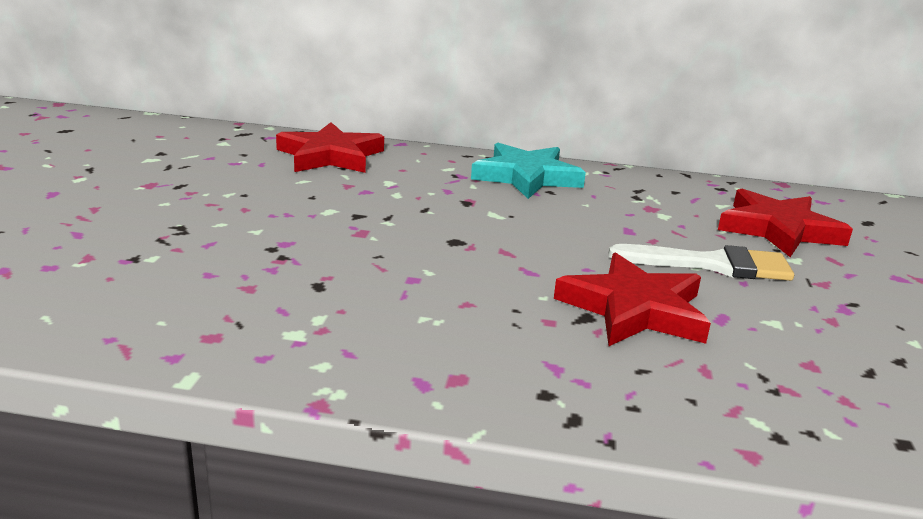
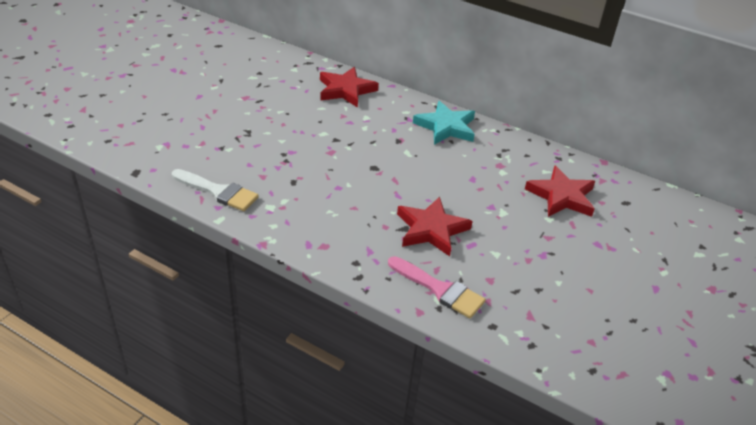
camera: 20 degrees right, 15 degrees up
white brush [608,244,794,281] -> white brush moved to [172,169,259,211]
none -> pink brush [388,256,486,318]

